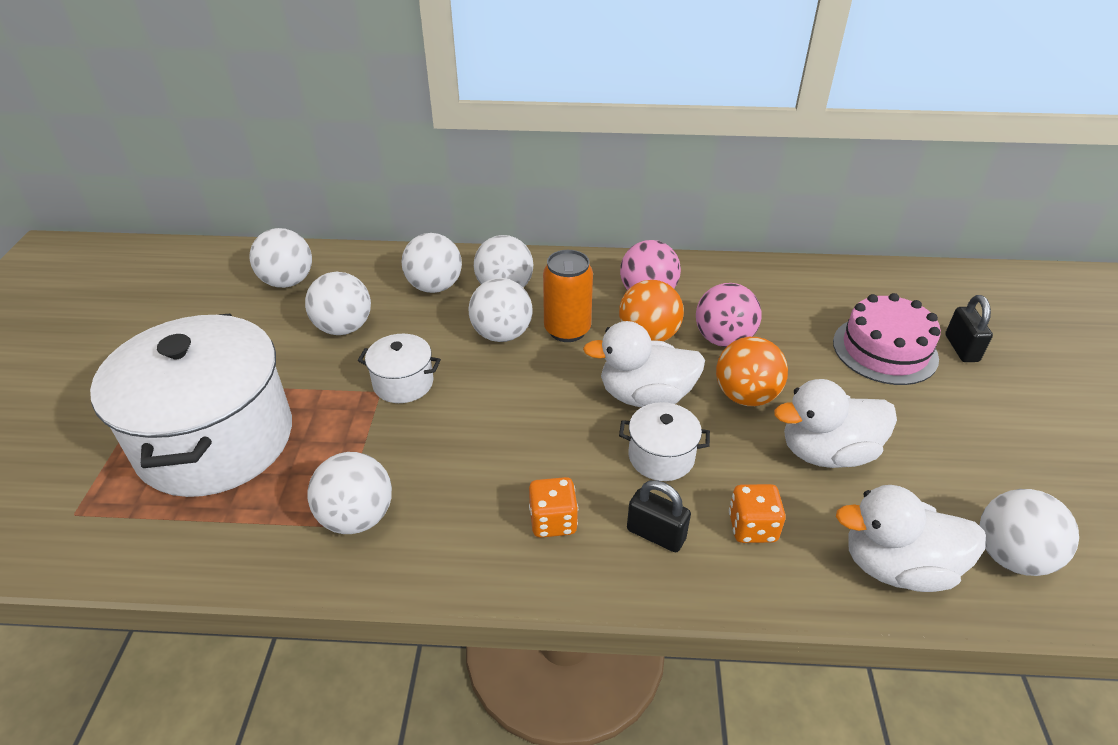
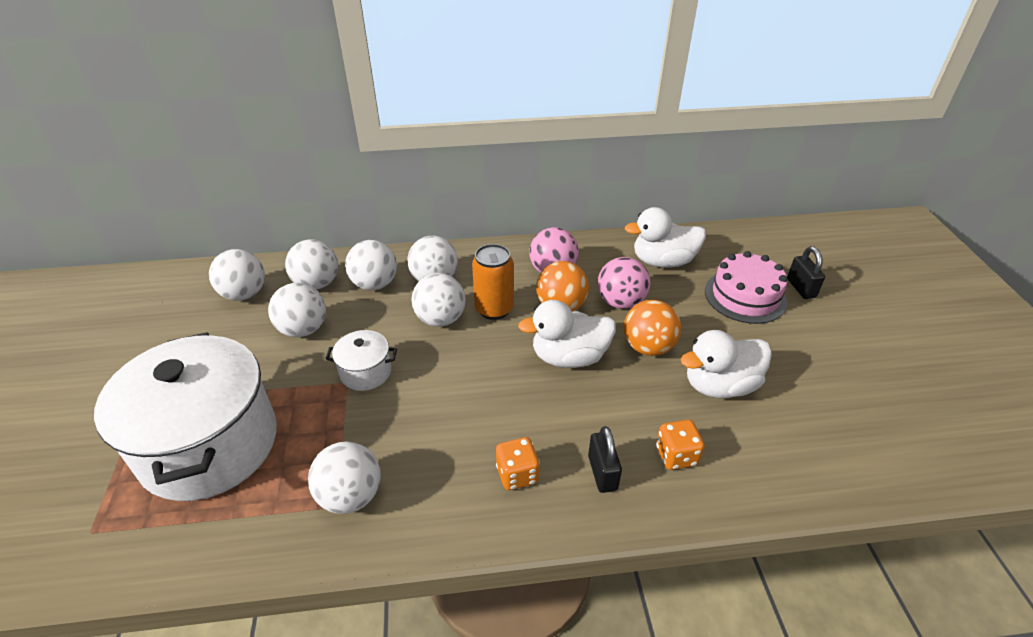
camera: 10 degrees left, 0 degrees up
white pot [619,402,710,481] -> none
black padlock [627,480,691,553] -> black padlock turned 60 degrees clockwise [588,426,622,493]
white duck [836,485,986,592] -> white duck moved to [625,207,706,268]
white ball [979,489,1079,576] -> white ball moved to [285,239,338,290]

